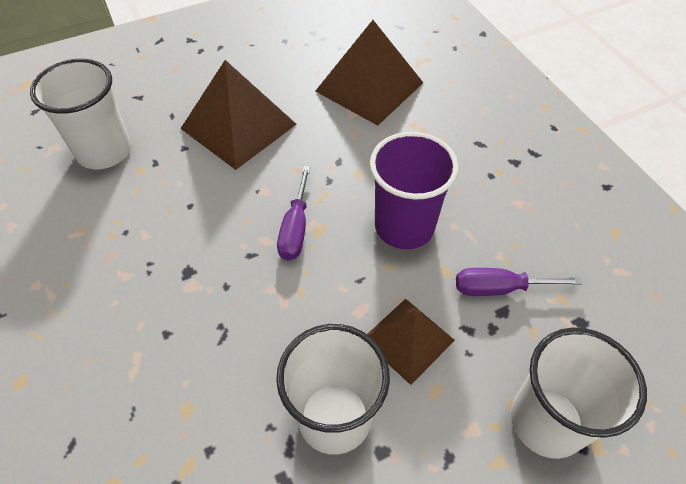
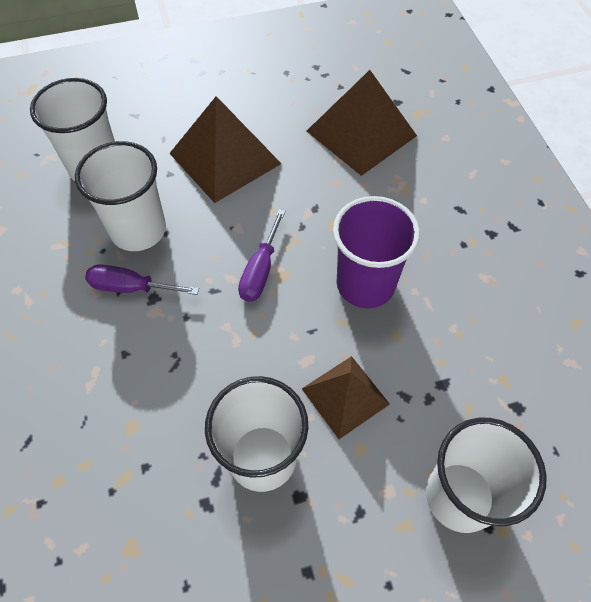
camera: 10 degrees right, 5 degrees up
purple screwdriver [456,268,582,296] -> purple screwdriver moved to [85,264,199,295]
none -> white cup [75,141,166,251]

